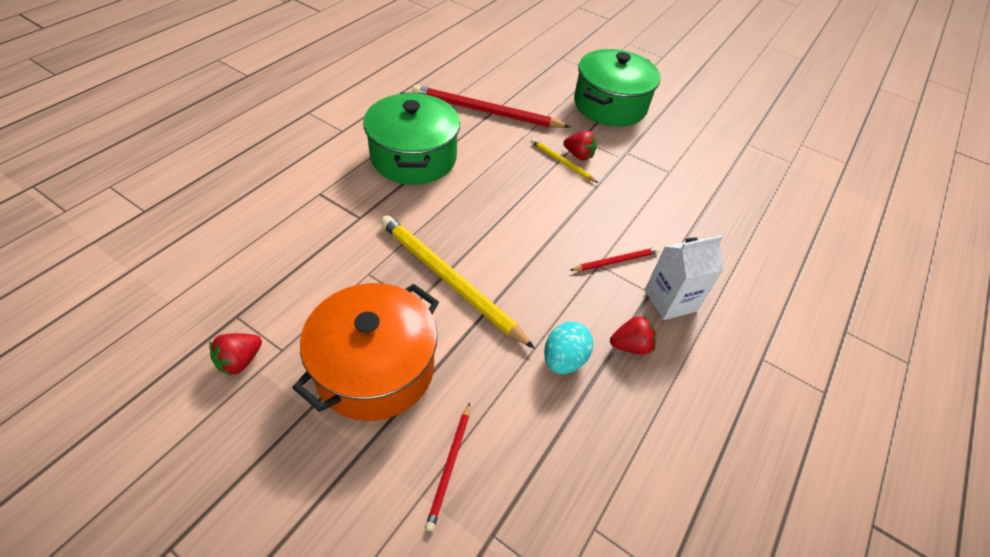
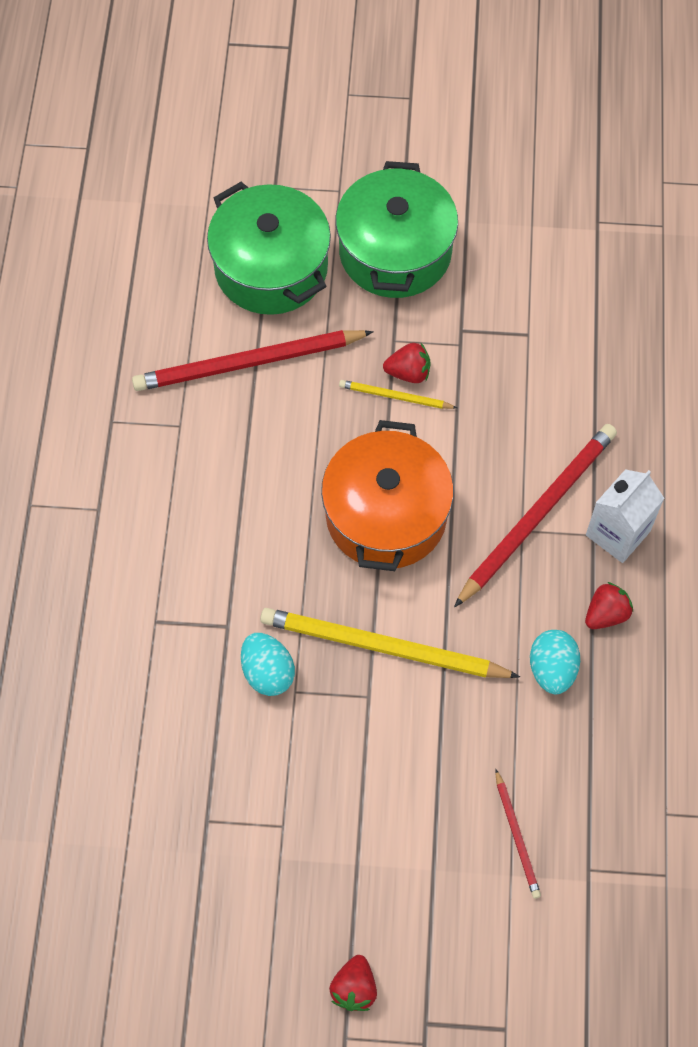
camera: 25 degrees left, 15 degrees up
red strawberry [209,333,262,376] -> red strawberry moved to [329,955,377,1011]
orange pot [292,283,439,421] -> orange pot moved to [321,420,454,571]
green pot [363,93,460,185] -> green pot moved to [207,182,331,315]
red pencil [569,247,659,271] -> red pencil [454,424,617,608], size x2.05
none -> turquoise egg [241,633,295,696]

